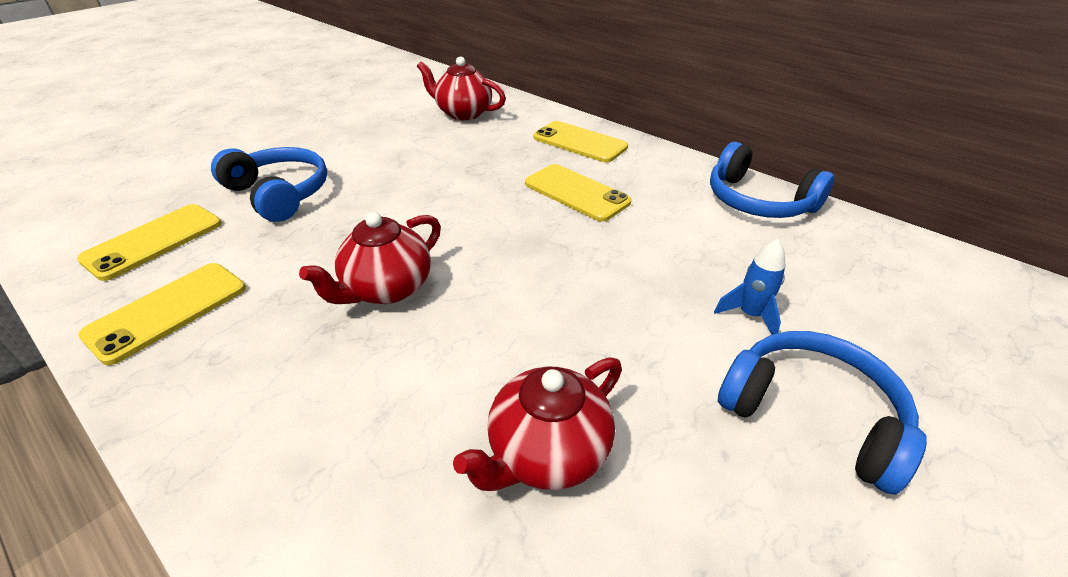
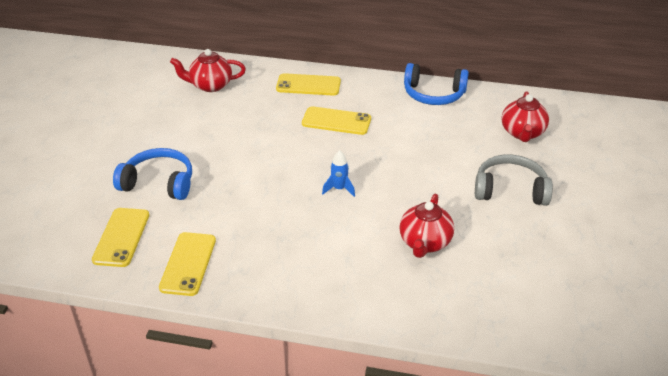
camera: 30 degrees left, 0 degrees up
red teapot [299,212,441,304] -> red teapot moved to [502,91,549,142]
blue rocket [714,239,785,335] -> blue rocket moved to [322,150,355,197]
blue headphones [718,331,927,495] -> grey headphones [475,155,553,206]

